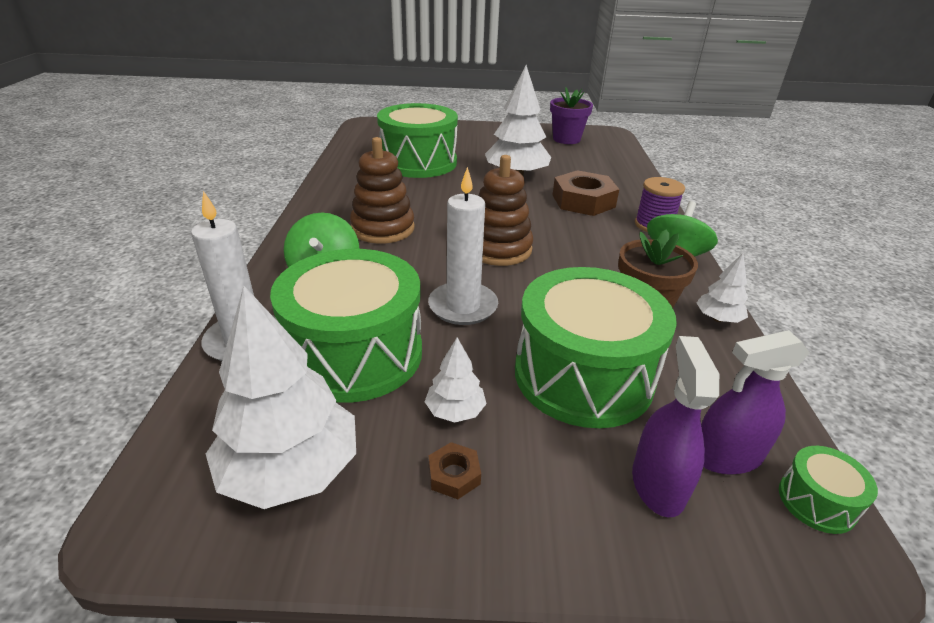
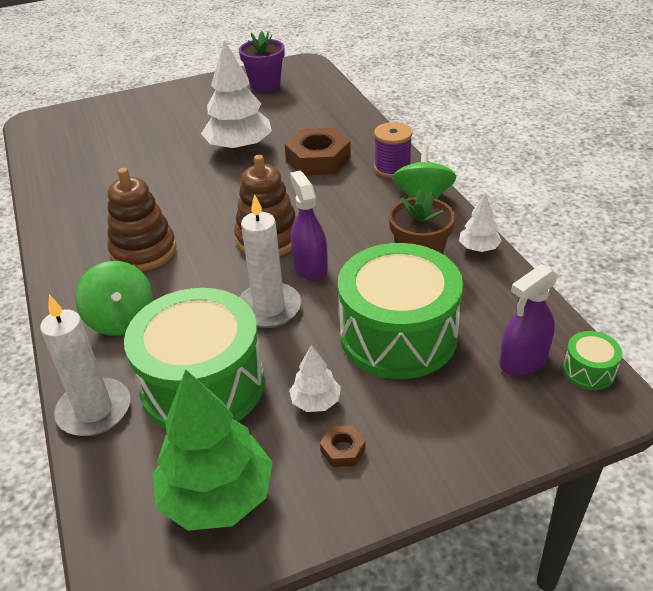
camera: 20 degrees left, 5 degrees up
white tree [206,286,356,509] -> green tree [152,369,273,531]
green drum [377,103,458,178] -> none
purple spray bottle [632,336,719,517] -> purple spray bottle moved to [290,170,328,281]

